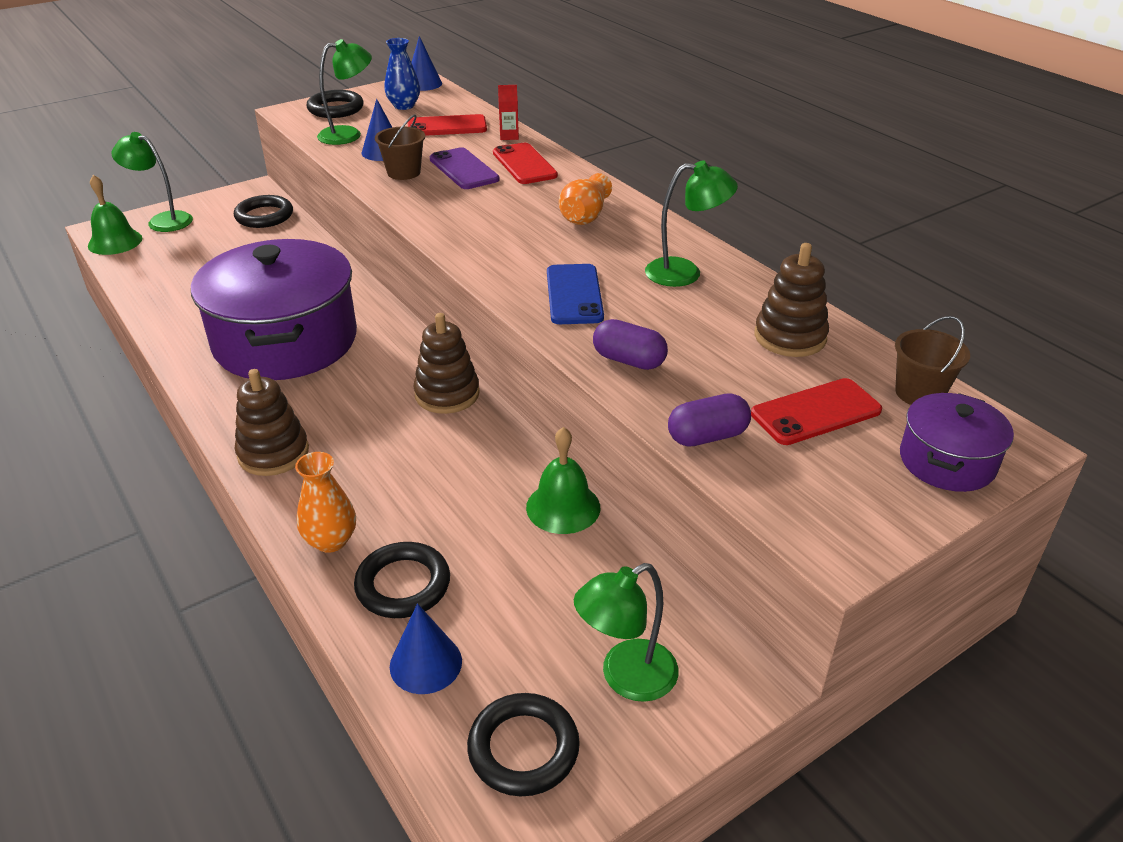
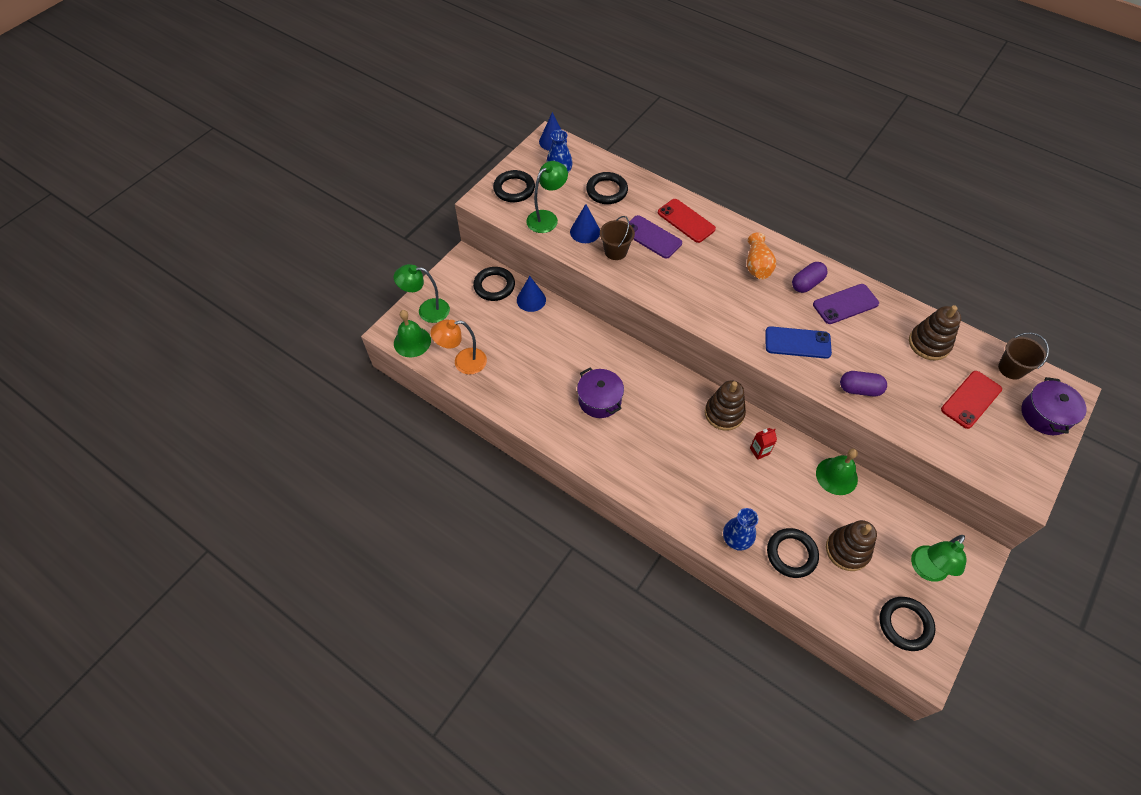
camera: 20 degrees left, 20 degrees up
purple pot [191,239,357,380] -> purple pot [577,368,624,418], size x0.47
brown stacking toy [235,369,309,476] -> brown stacking toy moved to [826,520,877,571]
orange vase [295,452,356,553] -> blue vase [723,508,759,551]
blue cone [390,603,462,694] -> blue cone moved to [517,276,546,312]
red phone [408,114,487,136] -> black ring [586,172,628,204]
red carton [498,85,519,140] -> red carton moved to [750,428,777,460]
blue phone [547,264,604,324] -> blue phone turned 60 degrees counterclockwise [765,326,832,359]
green lamp [645,161,738,287] -> purple phone [813,284,879,324]
purple capsule [668,393,751,447] -> purple capsule moved to [792,262,828,293]
none -> orange lamp [431,320,487,375]

